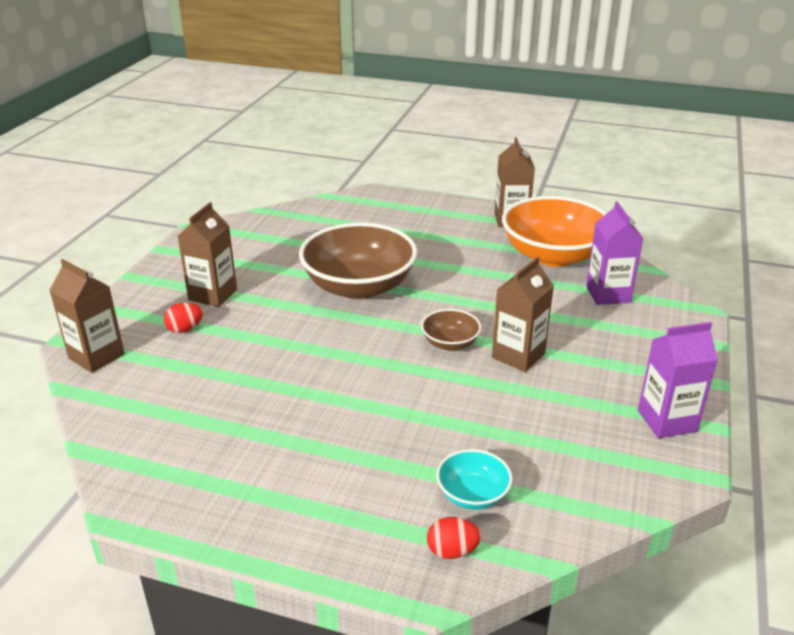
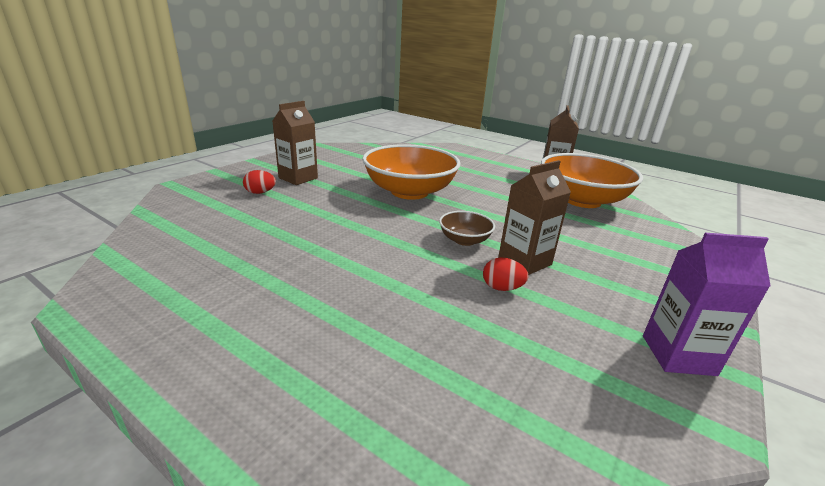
camera: 15 degrees right, 5 degrees down
brown carton [49,259,125,373] -> none
brown bowl [299,223,417,299] -> orange bowl [362,144,461,200]
red egg [427,517,481,559] -> red egg moved to [483,257,529,291]
turquoise bowl [436,449,513,510] -> none
purple carton [586,201,643,305] -> none

